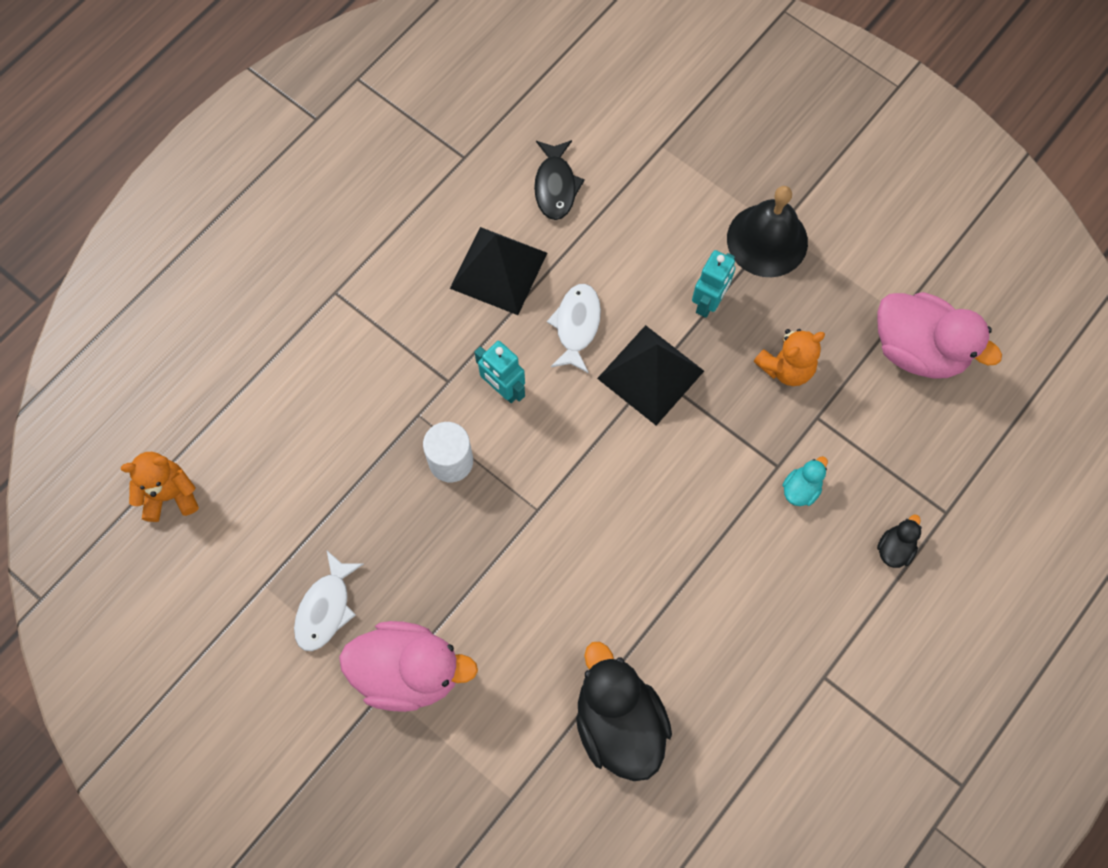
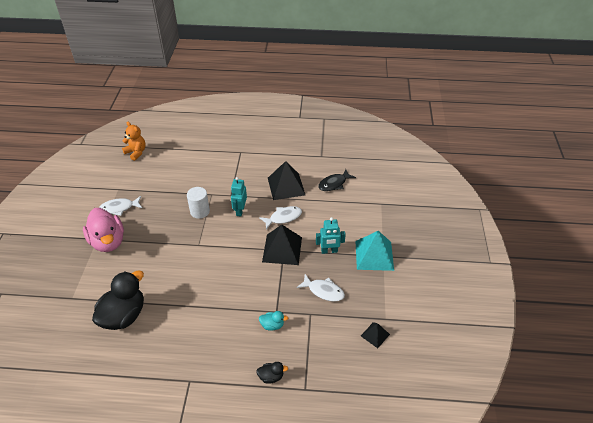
camera: 55 degrees right, 25 degrees down
black bell [727,186,808,277] -> turquoise pyramid [355,230,394,271]
orange teddy bear [753,329,825,386] -> white fish [297,274,345,302]
pink duck [877,292,1002,379] -> black pyramid [361,322,390,348]

